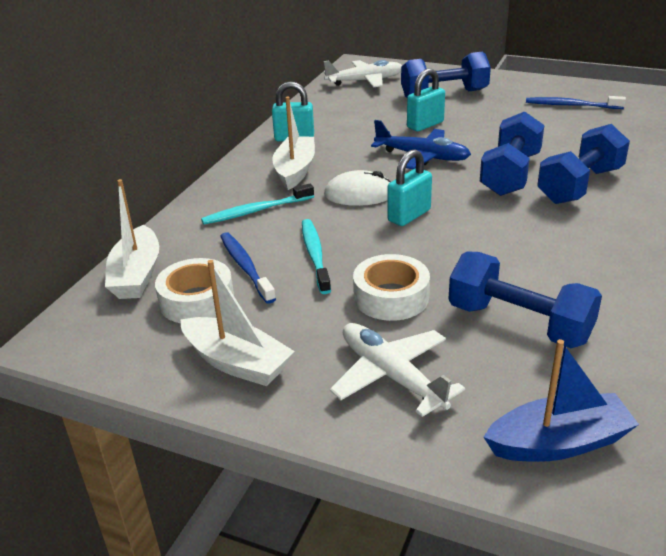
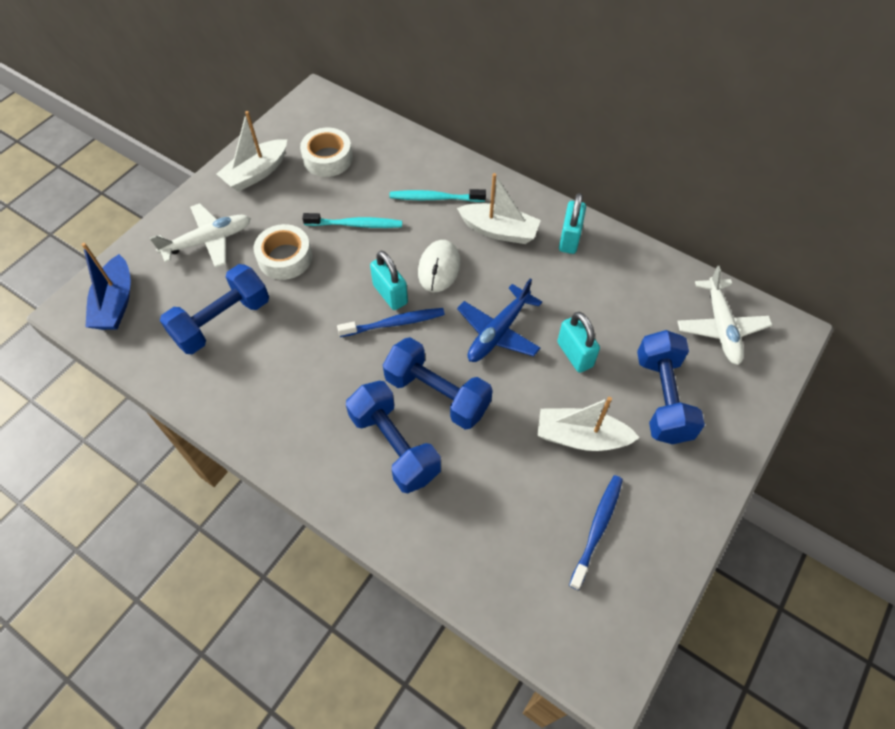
camera: 100 degrees right, 25 degrees up
white boat [105,179,159,299] -> white boat moved to [537,397,640,451]
turquoise toothbrush [201,184,314,225] -> turquoise toothbrush turned 75 degrees counterclockwise [389,189,486,202]
blue toothbrush [220,232,276,304] -> blue toothbrush moved to [337,308,445,337]

